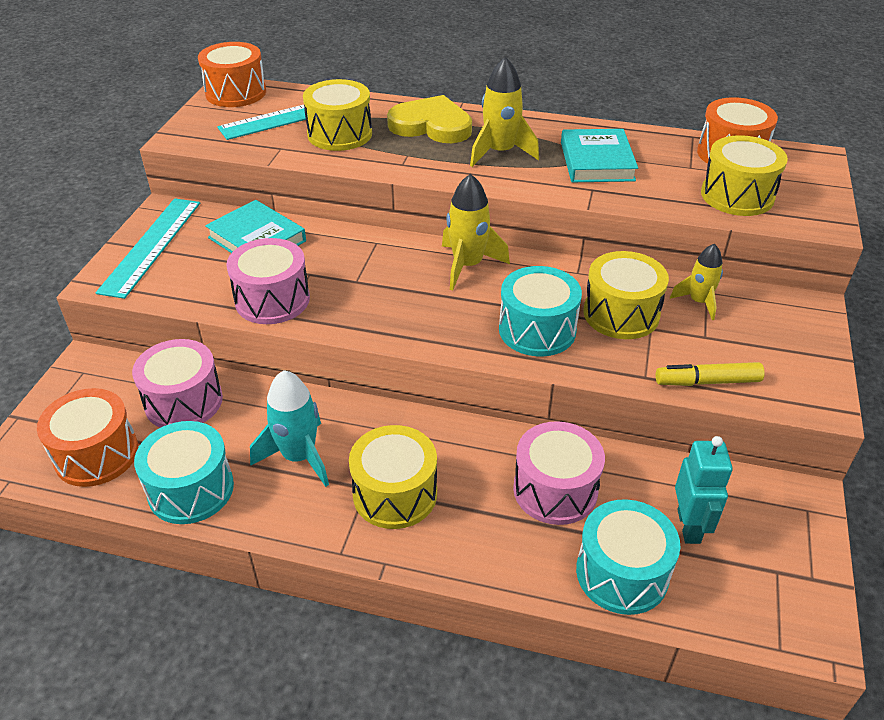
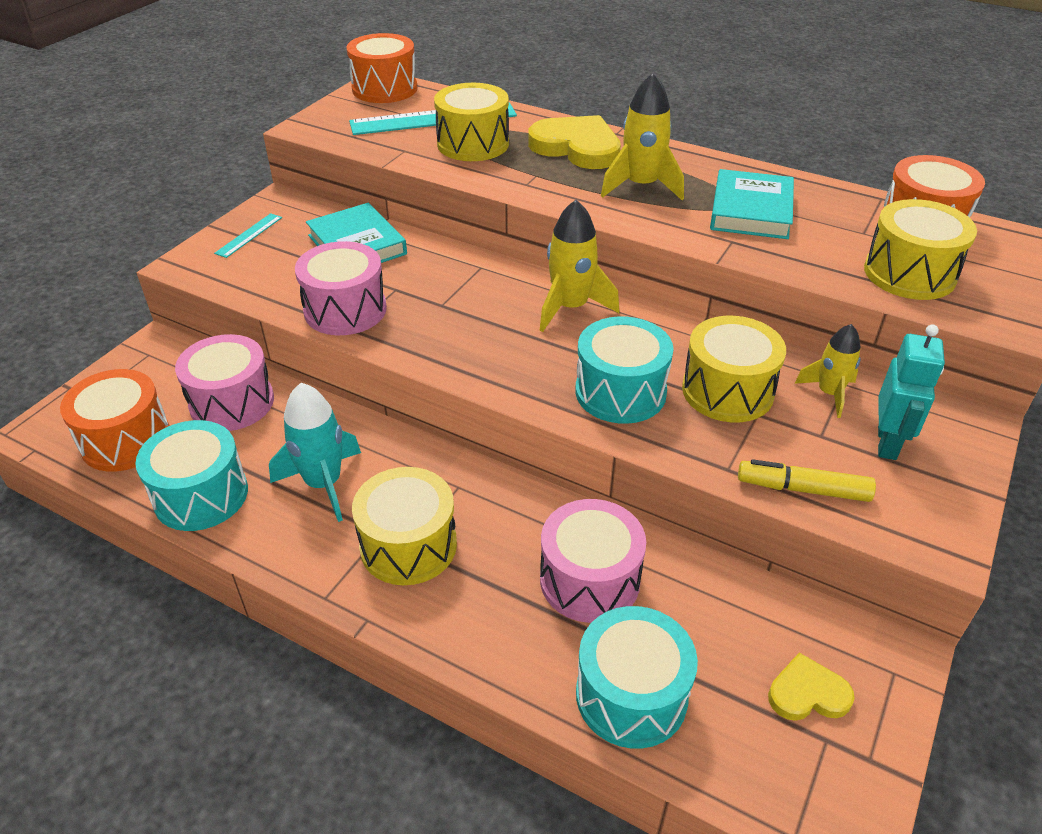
camera: 15 degrees right, 0 degrees up
turquoise ruler [96,198,200,299] -> turquoise ruler [214,213,282,258], size x0.48
turquoise robot [675,436,733,544] -> turquoise robot moved to [878,324,945,460]
none -> yellow heart [768,653,855,721]

